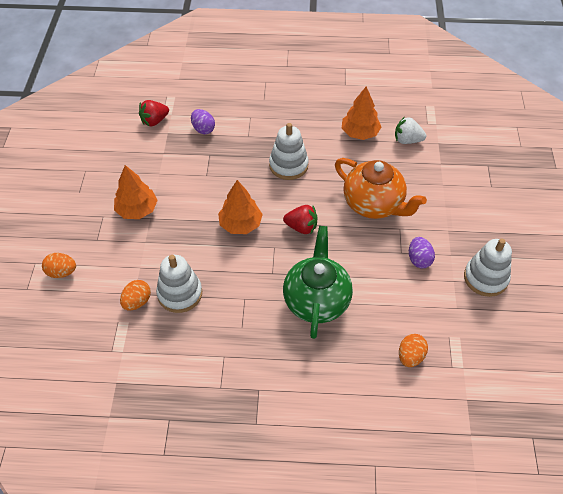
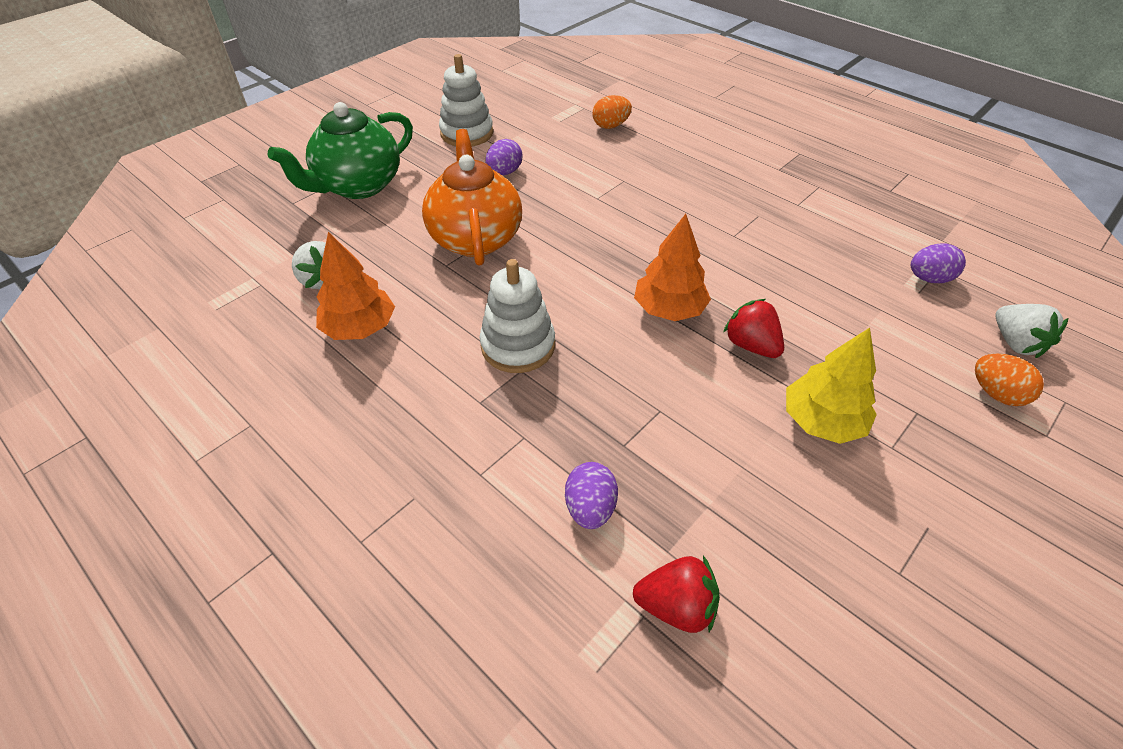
camera: 140 degrees left, 5 degrees down
orange tree [114,165,158,219] -> yellow tree [786,328,877,444]
orange egg [120,280,151,310] -> none
white stacking toy [156,255,202,313] -> none
red strawberry [283,205,317,234] -> red strawberry moved to [723,299,784,358]
green teapot [283,226,353,339] -> green teapot moved to [267,102,413,199]
none -> purple egg [911,243,966,283]
none -> white strawberry [996,304,1068,358]

